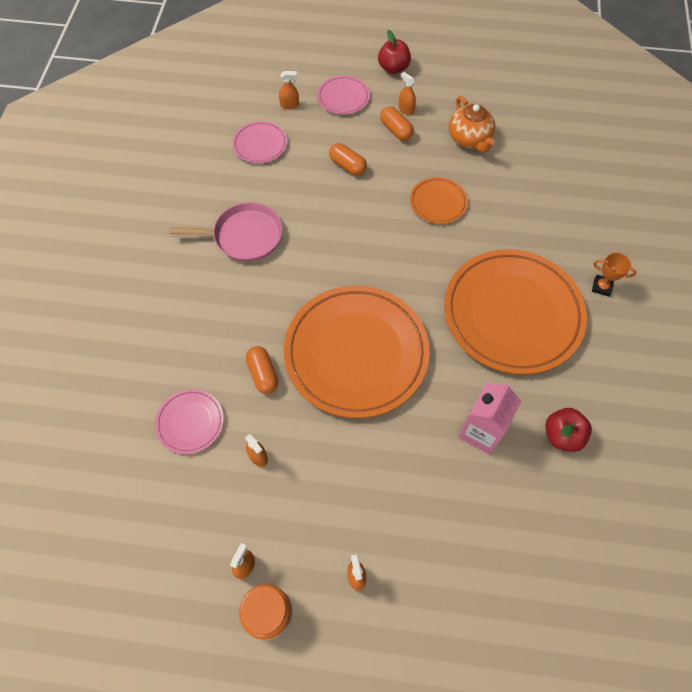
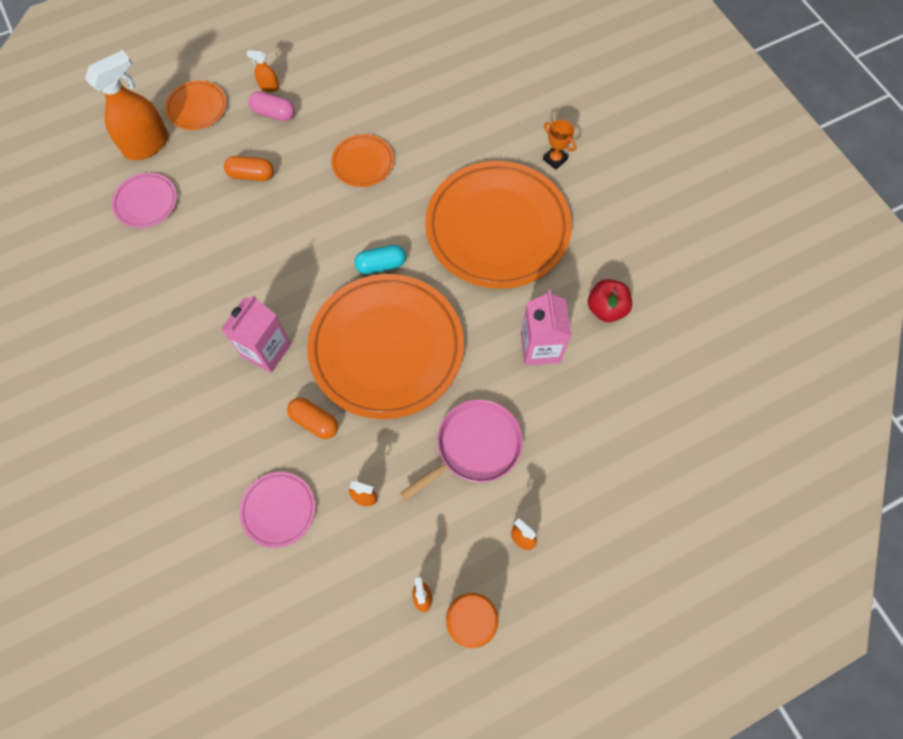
camera: 35 degrees left, 5 degrees up
pink pan [169,202,283,261] -> pink pan moved to [400,399,523,501]
orange spray bottle [279,71,299,109] -> orange spray bottle [85,50,169,160], size x2.25
pink plate [317,75,370,115] -> orange plate [165,80,227,130]
red apple [378,30,411,74] -> none
orange capsule [380,106,414,141] -> pink capsule [248,92,295,121]
orange teapot [449,96,495,153] -> none
orange trophy [592,253,636,297] -> orange trophy turned 60 degrees clockwise [543,120,577,170]
none -> pink carton [221,295,291,373]
none -> turquoise capsule [354,245,406,274]

